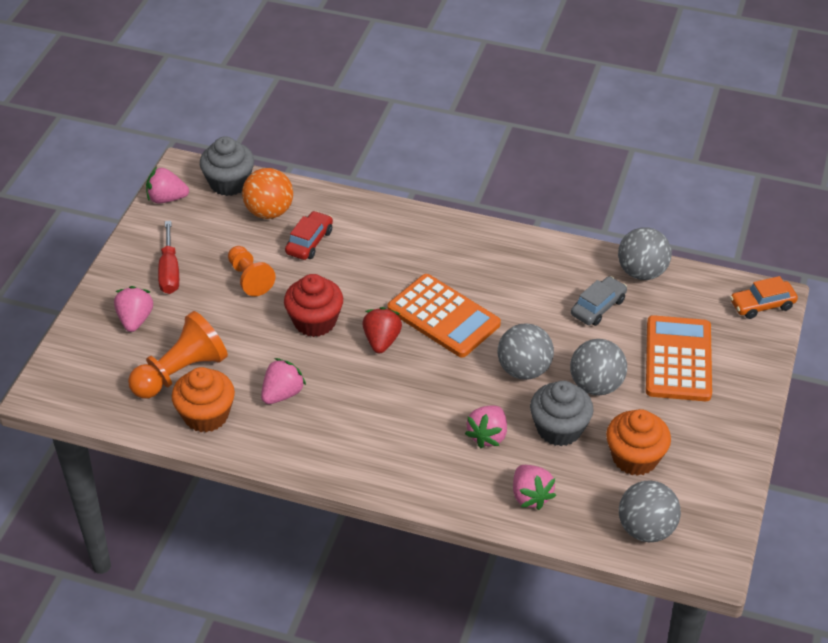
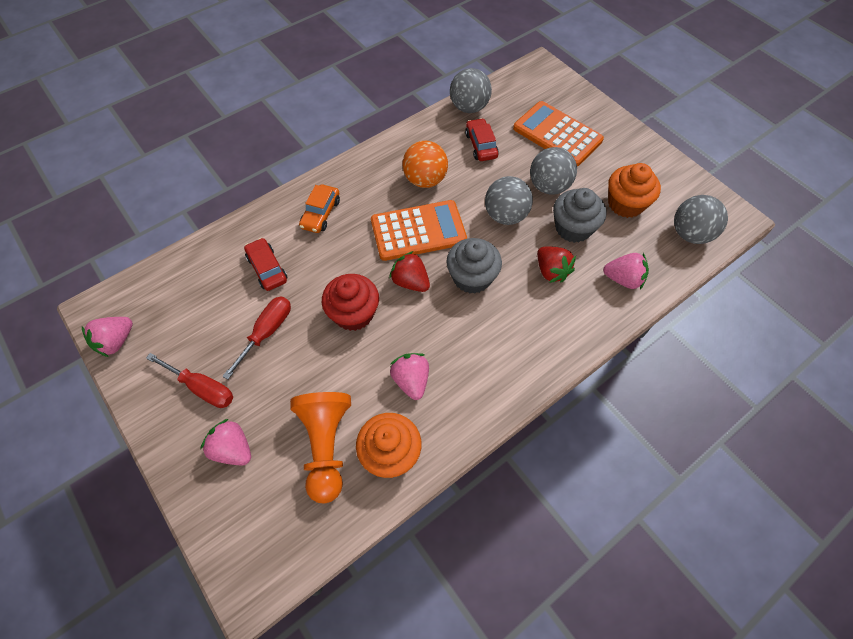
camera: 55 degrees left, 15 degrees up
grey cupcake [200,136,254,196] -> grey cupcake moved to [446,238,502,294]
orange pawn [228,246,276,296] -> red screwdriver [222,296,291,380]
orange ball [242,168,293,219] -> orange ball moved to [403,141,448,188]
pink strawberry [465,405,507,448] -> red strawberry [537,246,576,283]
grey car [571,276,627,326] -> red car [465,118,499,161]
orange car [730,276,798,319] -> orange car moved to [299,184,340,233]

